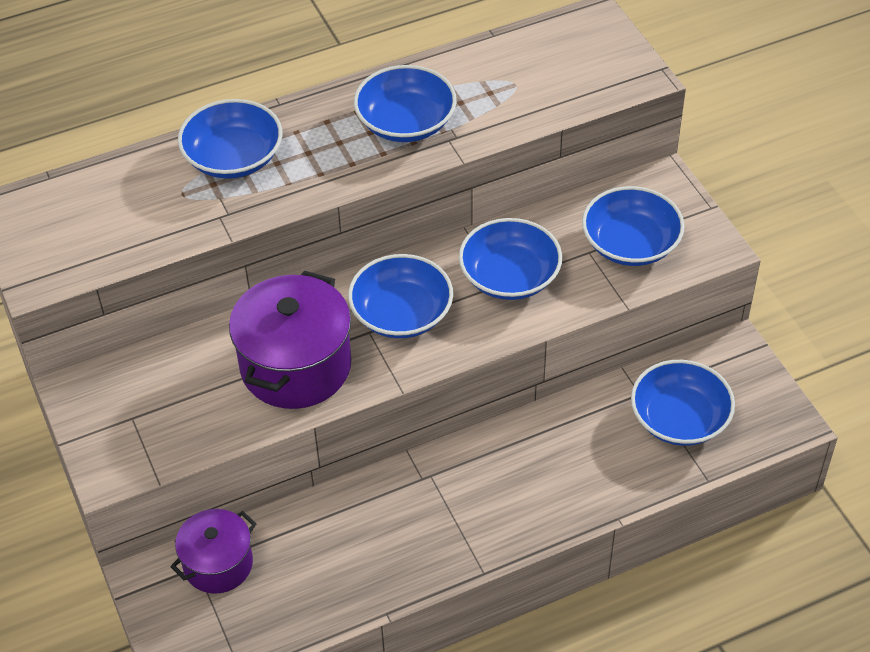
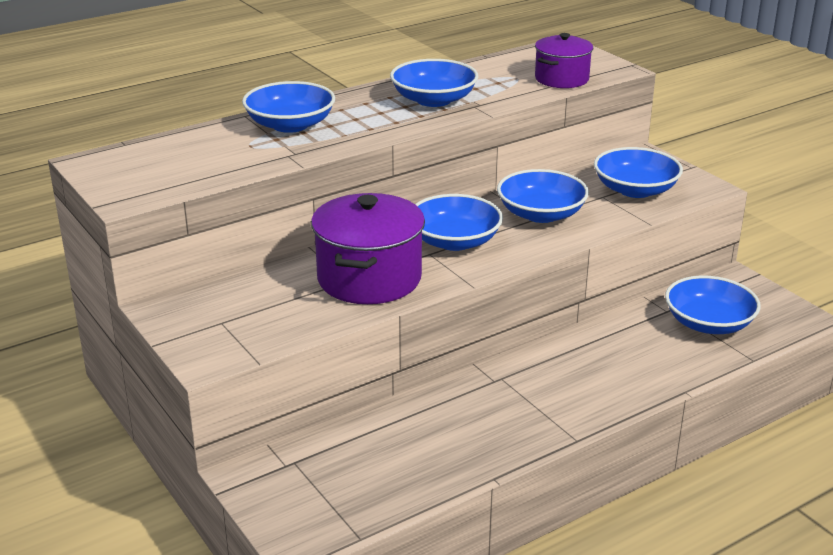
camera: 10 degrees left, 20 degrees down
purple pot [170,509,256,594] -> purple pot moved to [535,33,593,88]

